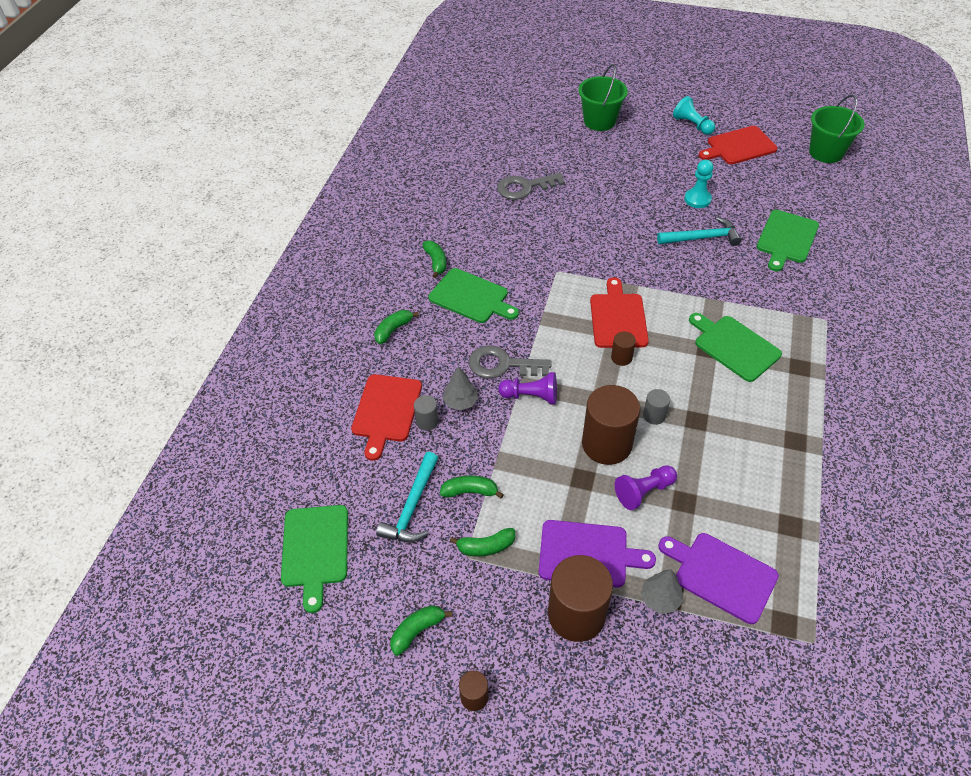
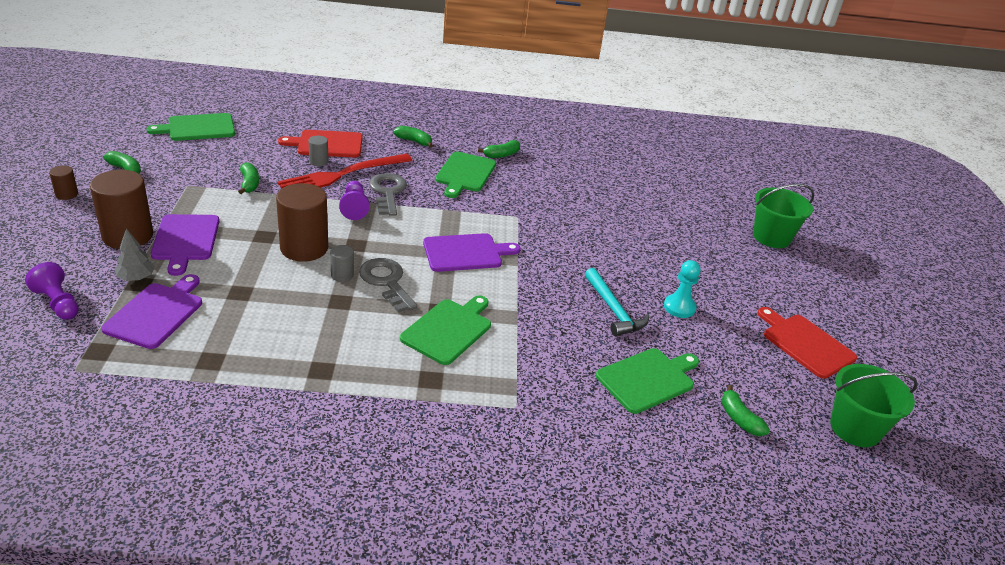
camera: 70 degrees right, 15 degrees down
turquoise hammer [376,452,438,542] -> none
grey tree [443,366,478,410] -> red fork [277,154,412,188]
green banana [450,528,515,557] -> green banana moved to [721,385,770,436]
grey key [497,173,565,200] -> grey key moved to [359,258,417,313]
red cutting board [590,277,649,348] -> purple cutting board [423,233,520,272]
brown cylinder [611,332,636,366] -> none
purple pawn [615,465,677,510] -> purple pawn moved to [25,262,79,320]
turquoise pawn [673,96,715,135] -> none
green cutting board [757,210,819,272] -> green cutting board turned 135 degrees clockwise [596,348,699,414]

